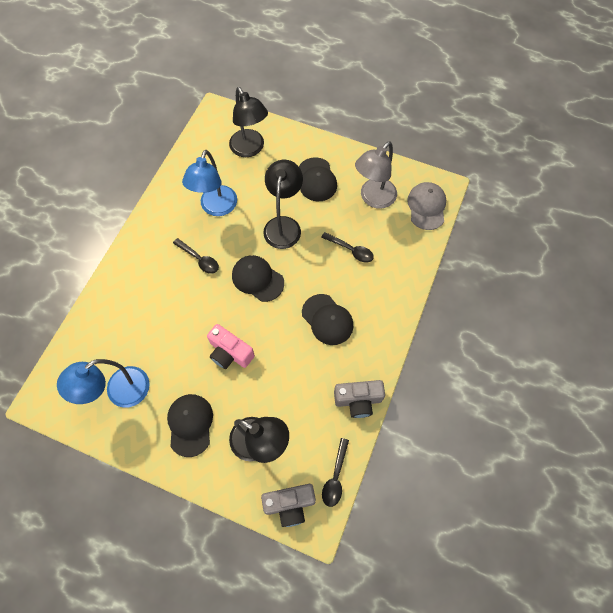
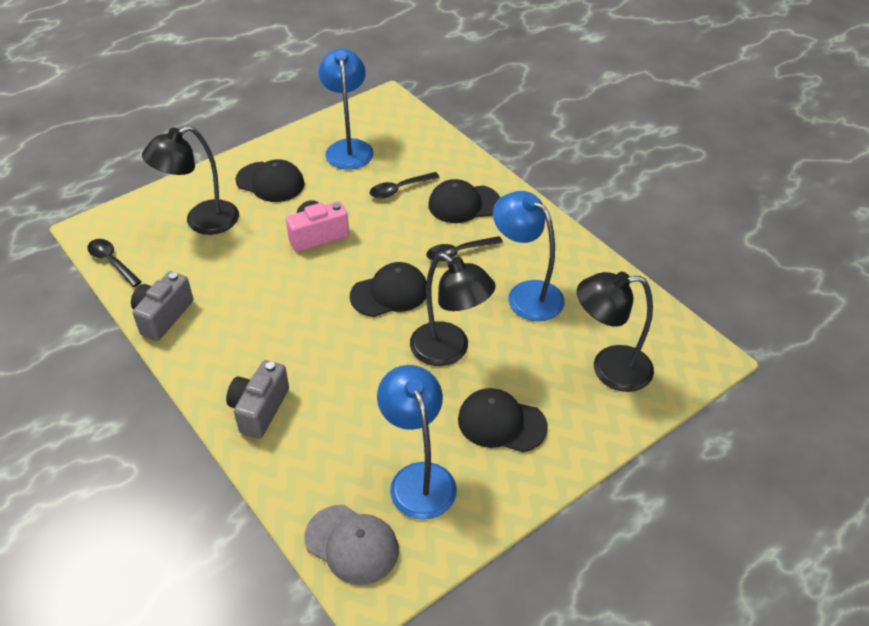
camera: 120 degrees right, 20 degrees down
grey camera [261,484,316,527] -> grey camera moved to [226,360,289,439]
black cap [302,294,353,345] -> black cap moved to [428,179,500,223]
black spoon [321,232,374,263] -> black spoon moved to [370,172,440,199]
grey lamp [355,141,397,209] -> blue lamp [377,365,457,520]

